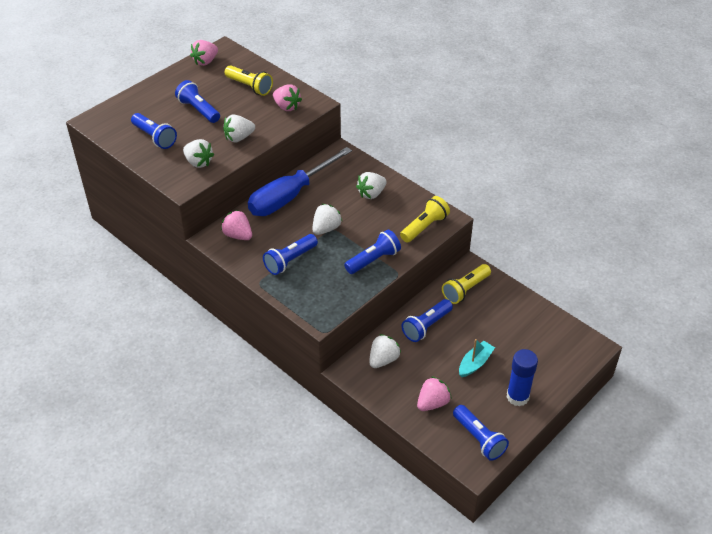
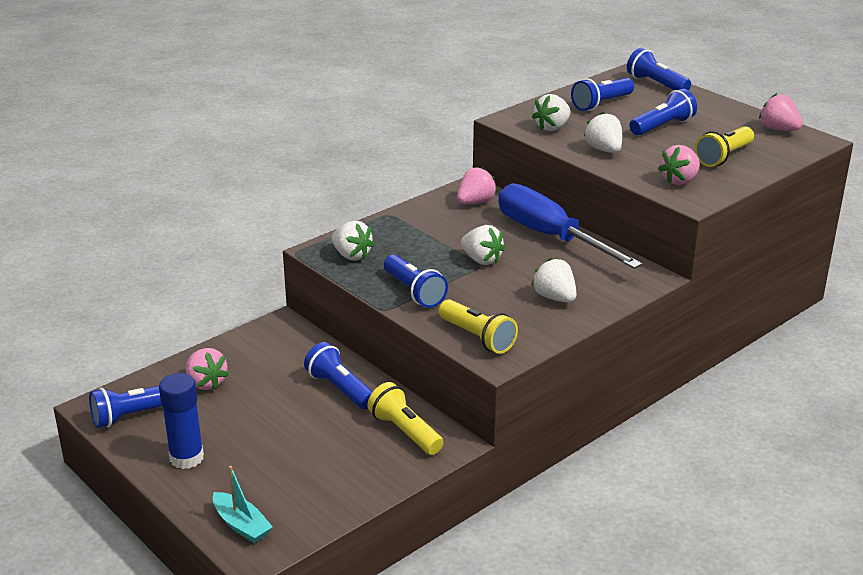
camera: 95 degrees right, 15 degrees down
blue flashlight [263,234,318,275] -> blue flashlight moved to [627,48,691,91]
white strawberry [369,334,401,368] -> white strawberry moved to [332,221,375,261]
turquoise boat [459,339,495,377] -> turquoise boat moved to [213,466,273,543]

